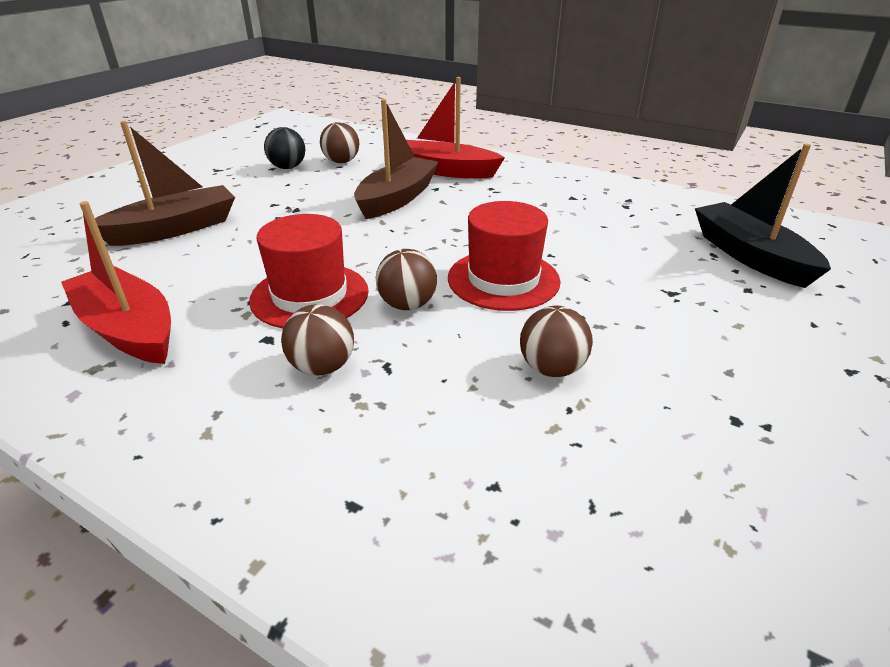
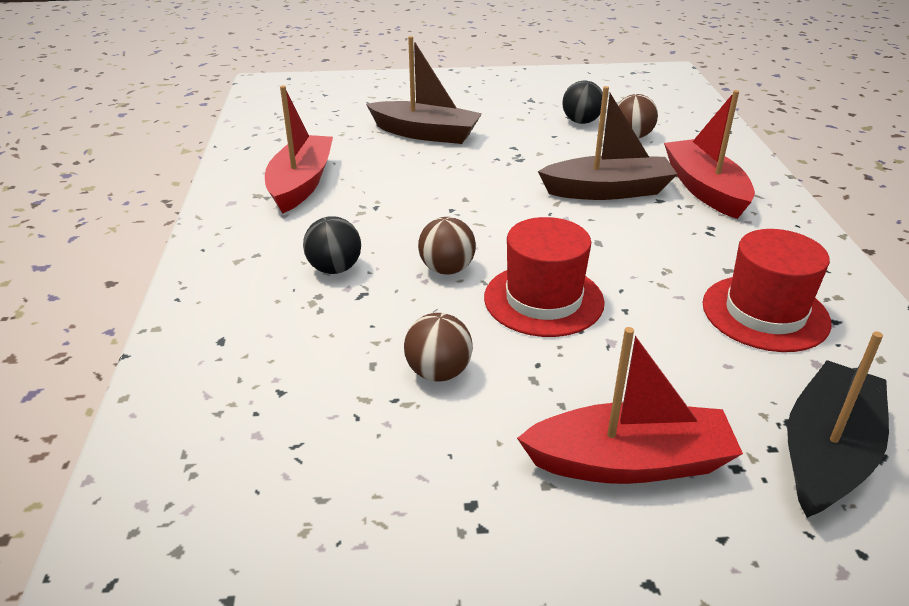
camera: 55 degrees right, 0 degrees up
red hat [249,214,369,328] -> red hat moved to [702,229,831,352]
brown ball [281,304,354,376] -> black ball [303,216,361,274]
none -> red boat [517,327,743,484]

